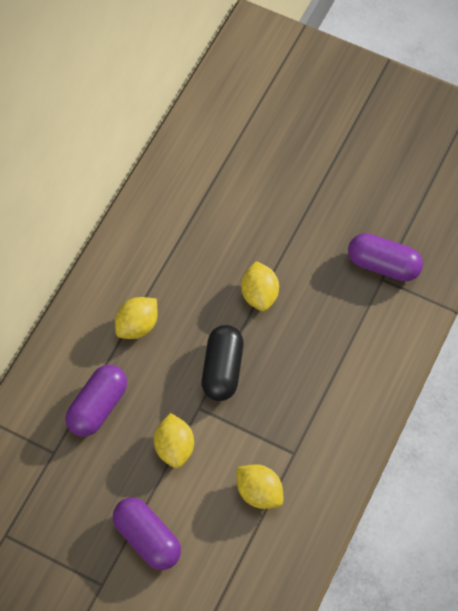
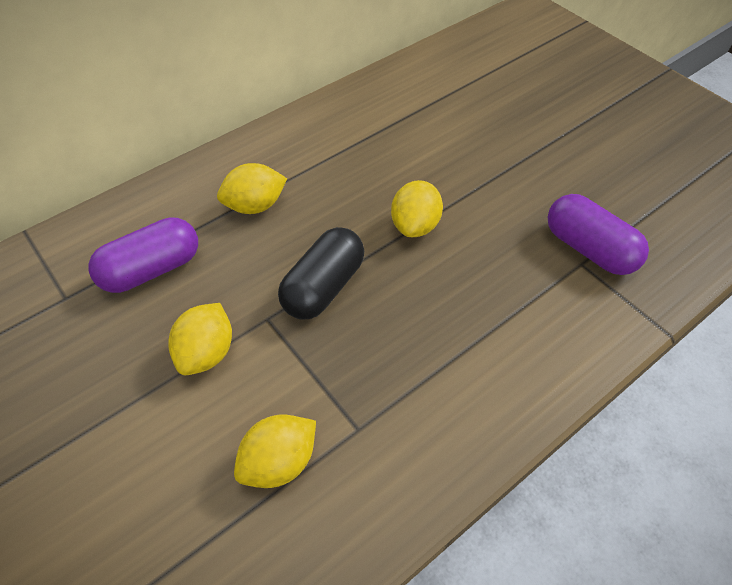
camera: 25 degrees right, 10 degrees down
purple capsule [113,498,181,570] -> none
yellow lemon [236,464,283,509] -> yellow lemon turned 75 degrees clockwise [234,414,316,488]

